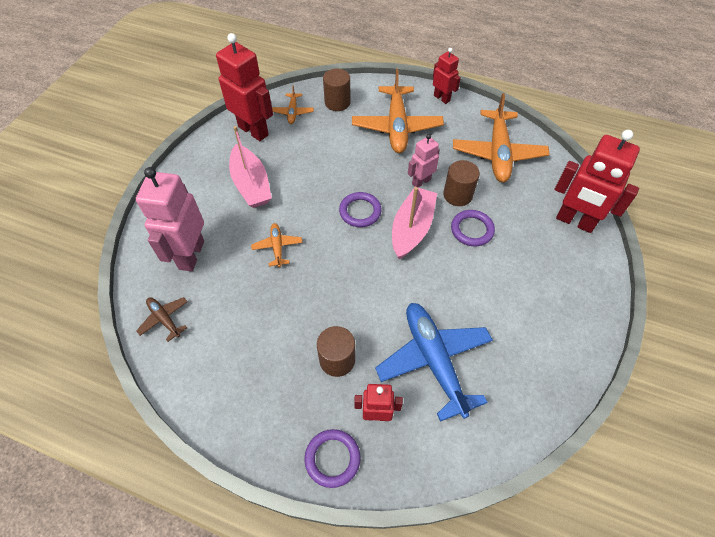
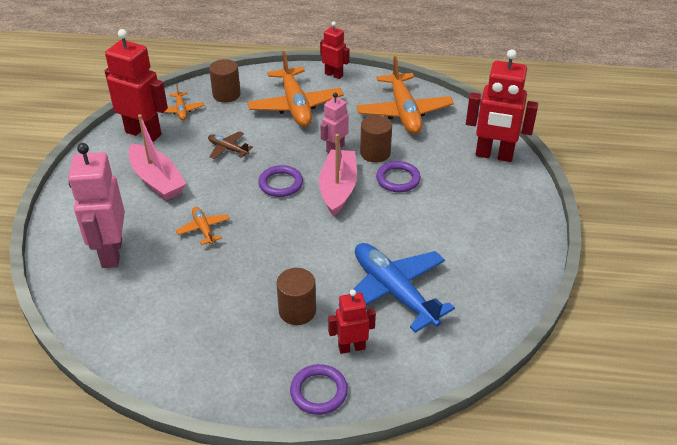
camera: 15 degrees left, 15 degrees down
brown plane [136,297,188,342] -> brown plane moved to [208,131,253,159]

